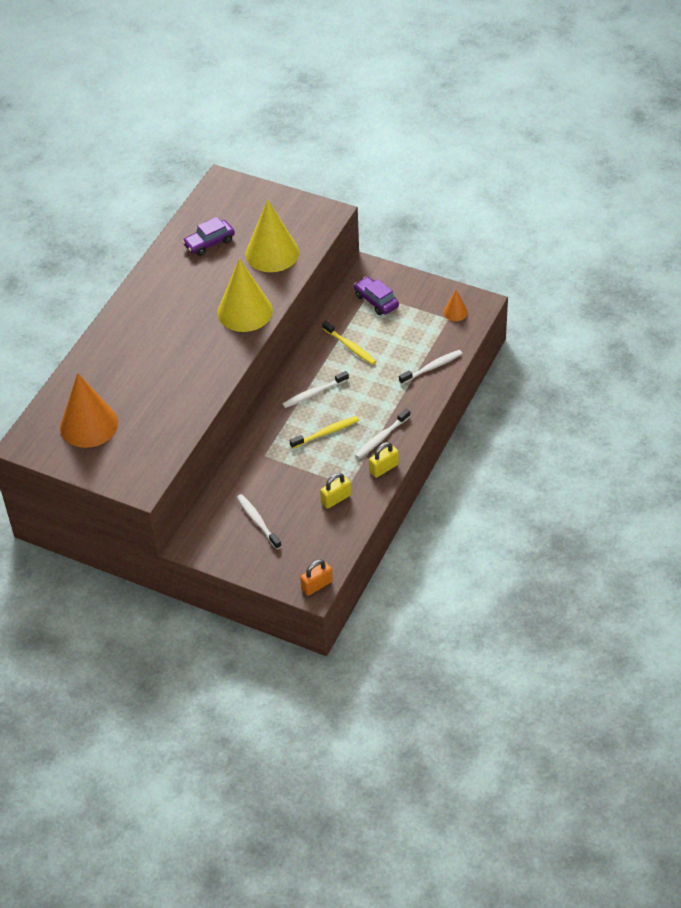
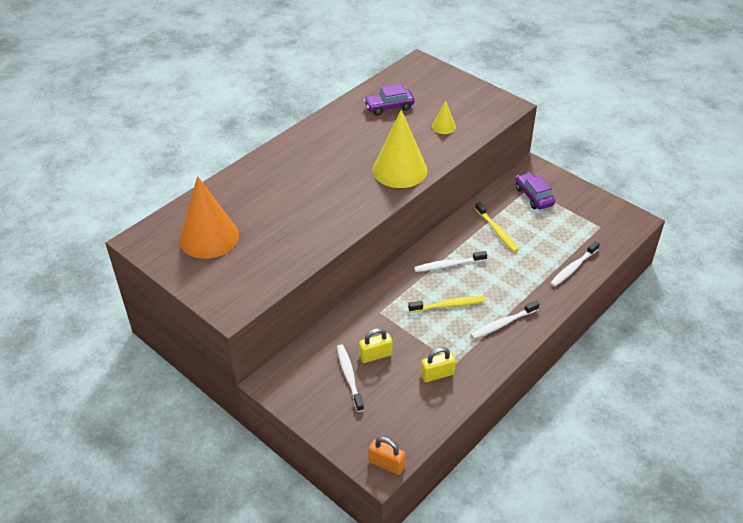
camera: 15 degrees right, 5 degrees down
yellow cone [245,200,299,272] -> yellow cone [432,100,456,134], size x0.46
orange padlock [300,559,333,596] -> orange padlock turned 45 degrees clockwise [368,437,406,475]
yellow padlock [369,442,399,478] -> yellow padlock moved to [359,328,393,363]
white toothbrush [399,350,462,384] -> white toothbrush turned 150 degrees clockwise [550,241,600,287]
orange cone [443,290,468,321] -> none

